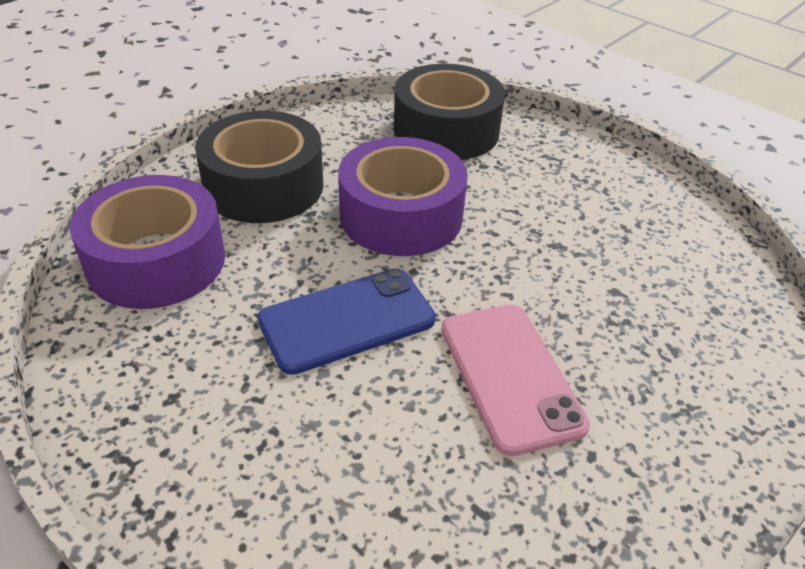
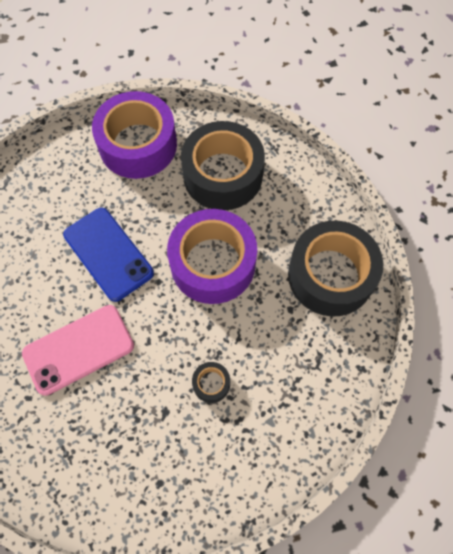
camera: 80 degrees right, 25 degrees up
none -> black tape [192,362,230,403]

